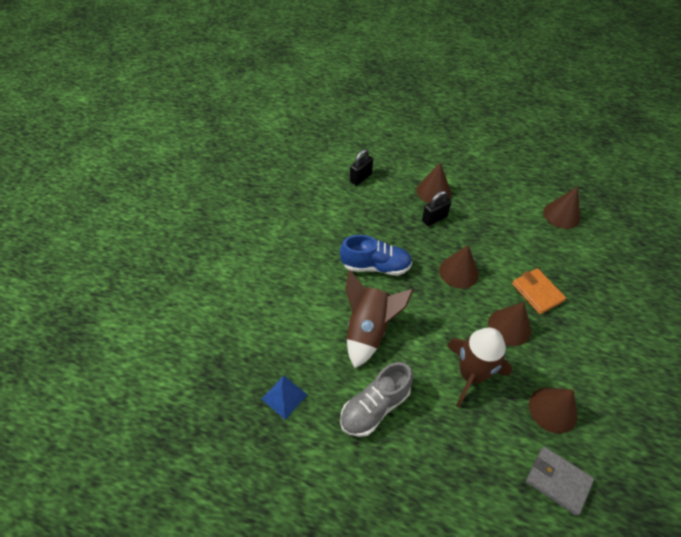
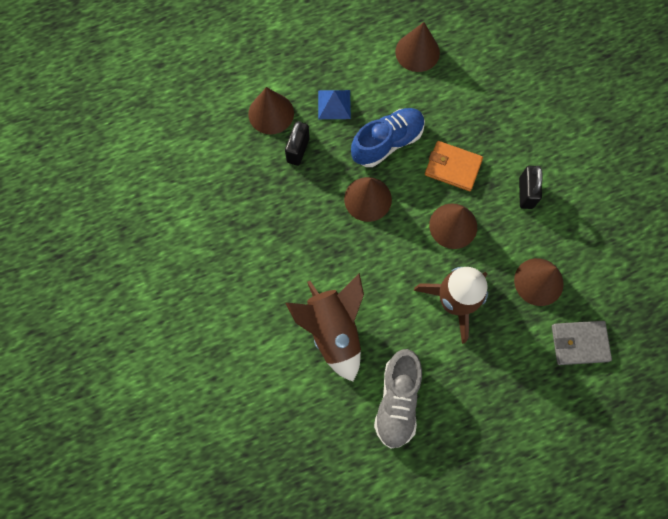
camera: 40 degrees left, 20 degrees up
blue pyramid [262,376,307,420] -> blue pyramid moved to [318,90,351,119]
blue shoe [340,235,412,276] -> blue shoe moved to [351,108,425,167]
black padlock [350,149,373,186] -> black padlock moved to [519,166,543,209]

